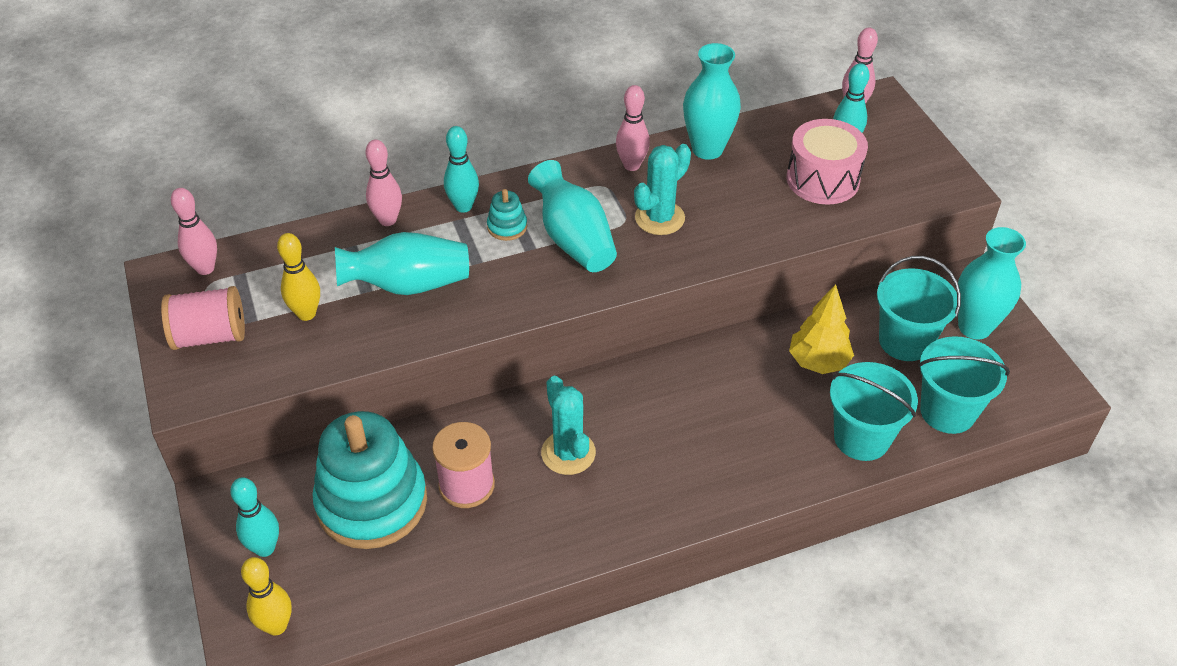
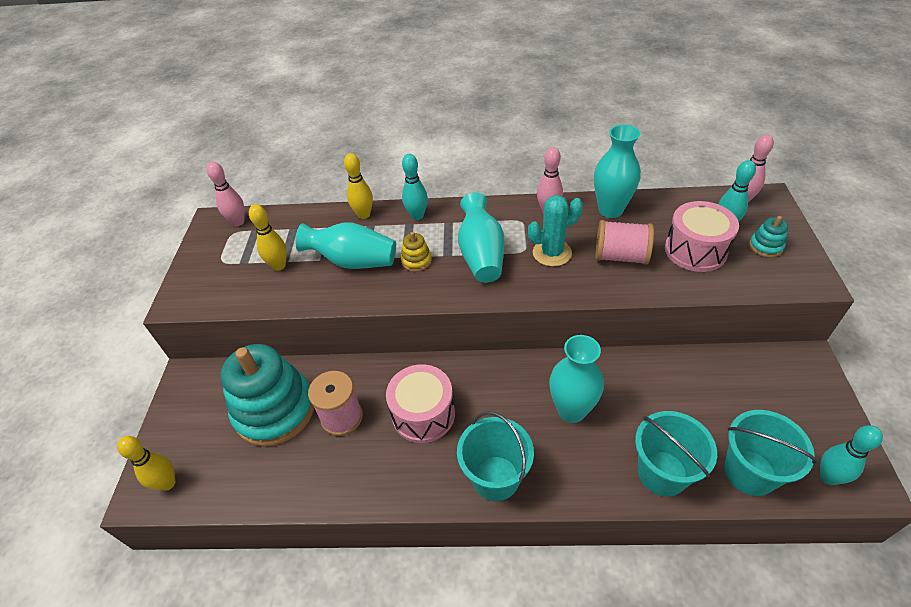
camera: 25 degrees right, 0 degrees up
pink spool [161,286,245,350] -> pink spool moved to [595,220,654,265]
turquoise bowling pin [230,477,279,557] -> turquoise bowling pin moved to [820,425,883,485]
pink bowling pin [365,140,402,226] -> yellow bowling pin [344,153,373,219]
turquoise stacking toy [487,189,527,241] -> turquoise stacking toy moved to [749,216,788,257]
turquoise cactus [541,376,596,475] -> pink drum [386,364,455,443]
yellow tree [789,284,854,374] -> none
turquoise bucket [877,256,961,361] -> turquoise bucket moved to [457,411,534,501]
turquoise vase [958,227,1026,339] -> turquoise vase moved to [549,335,604,423]
none -> yellow stacking toy [401,232,432,272]

